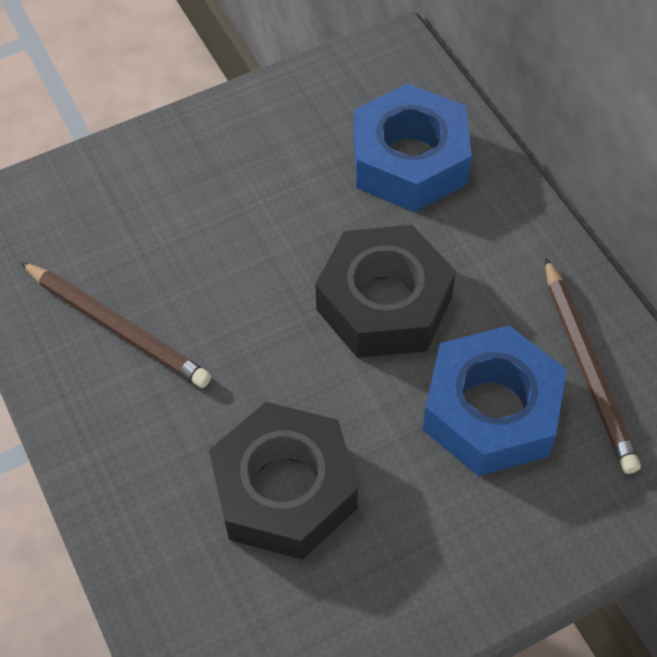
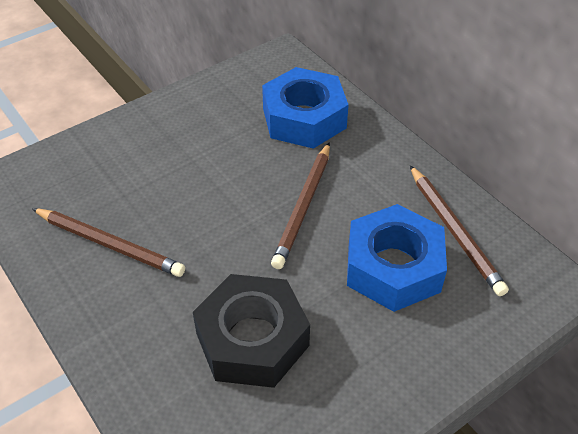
camera: 10 degrees left, 10 degrees down
black nut [315,225,456,358] -> brown pencil [271,142,330,269]

